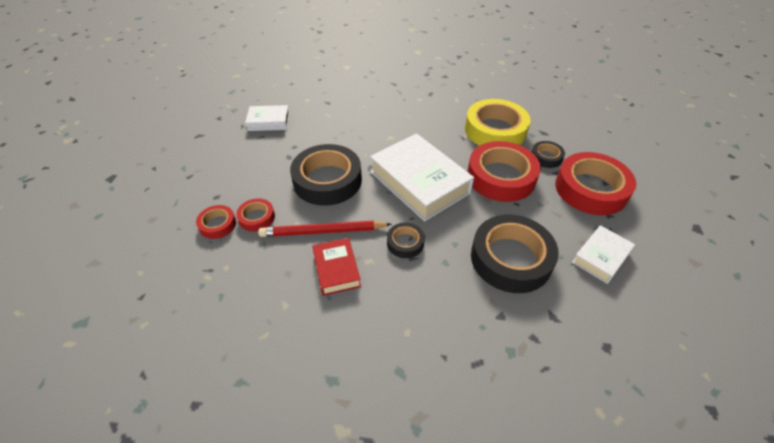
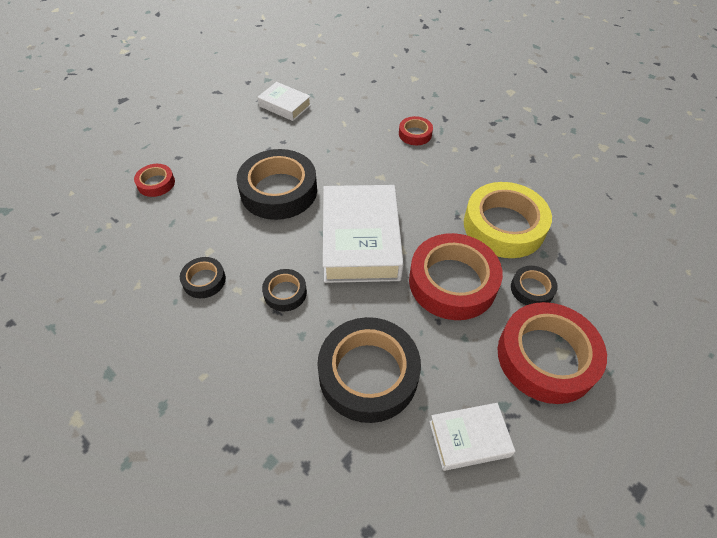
camera: 35 degrees right, 5 degrees up
red tape [236,198,275,232] -> red tape moved to [399,116,433,145]
red pencil [259,221,392,237] -> none
red book [312,238,361,296] -> black tape [180,257,226,298]

